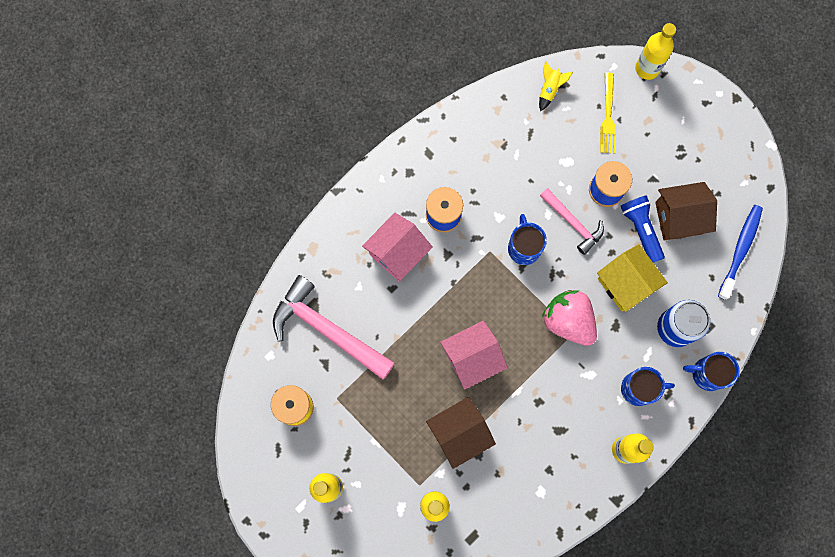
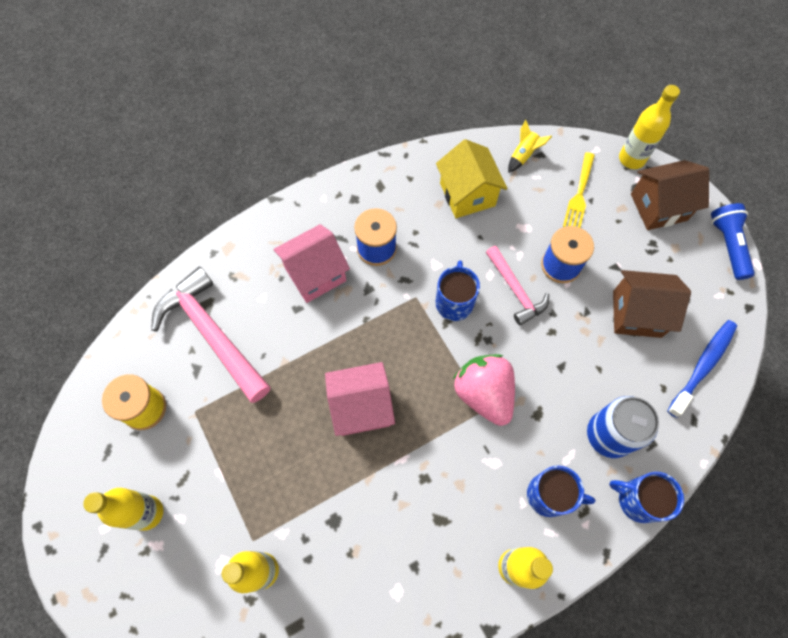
camera: 15 degrees right, 10 degrees down
brown house [426,397,496,469] -> brown house moved to [631,160,709,230]
yellow house [597,244,668,312] -> yellow house moved to [436,139,507,218]
blue flashlight [621,195,665,263] -> blue flashlight moved to [711,203,755,280]

